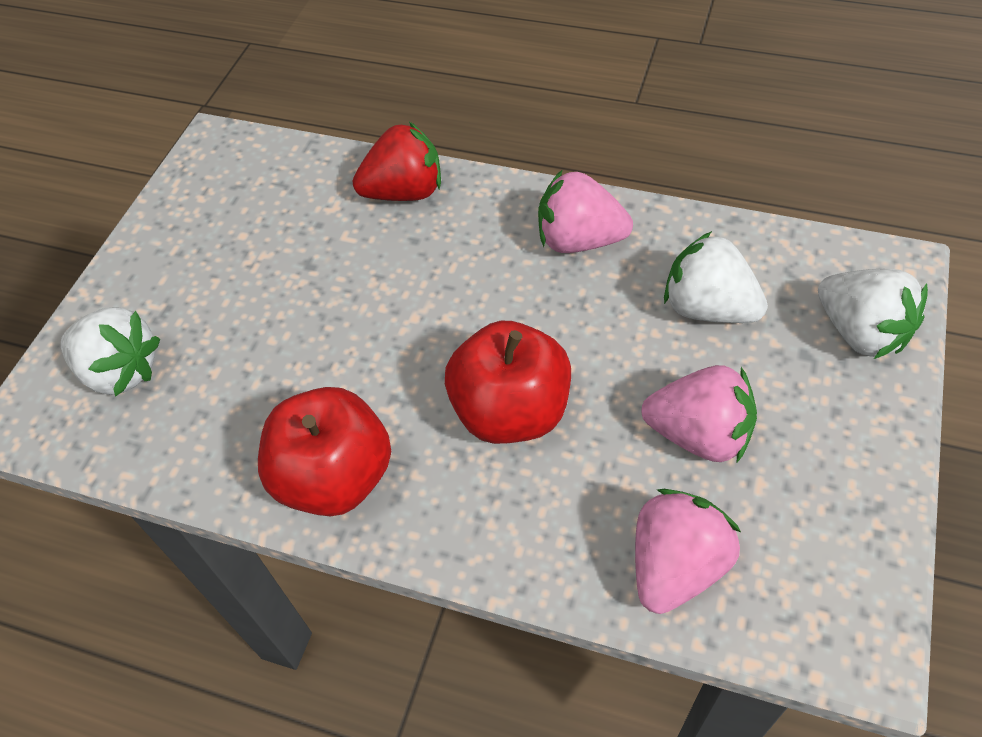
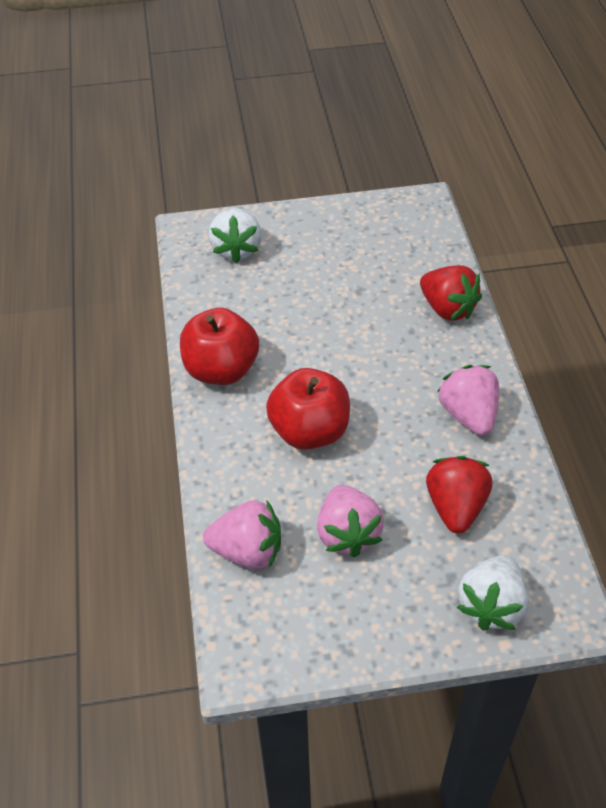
camera: 60 degrees right, 5 degrees down
white strawberry [664,231,768,323] -> red strawberry [426,456,492,534]

